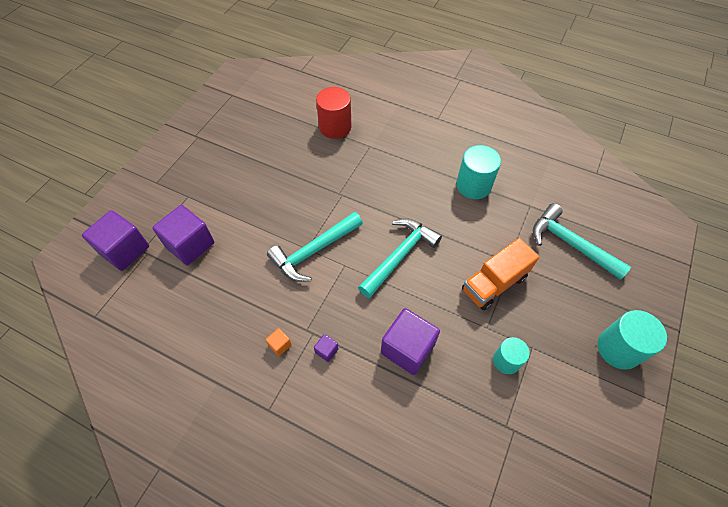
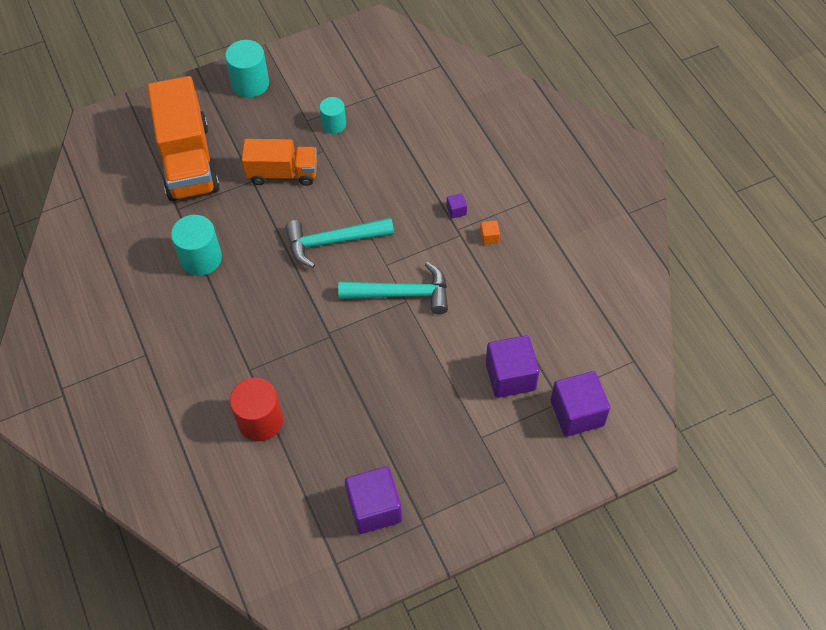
camera: 140 degrees left, 0 degrees up
purple cube [381,308,440,375] -> purple cube moved to [345,466,402,534]
turquoise hammer [533,203,631,280] -> orange truck [147,76,220,201]

